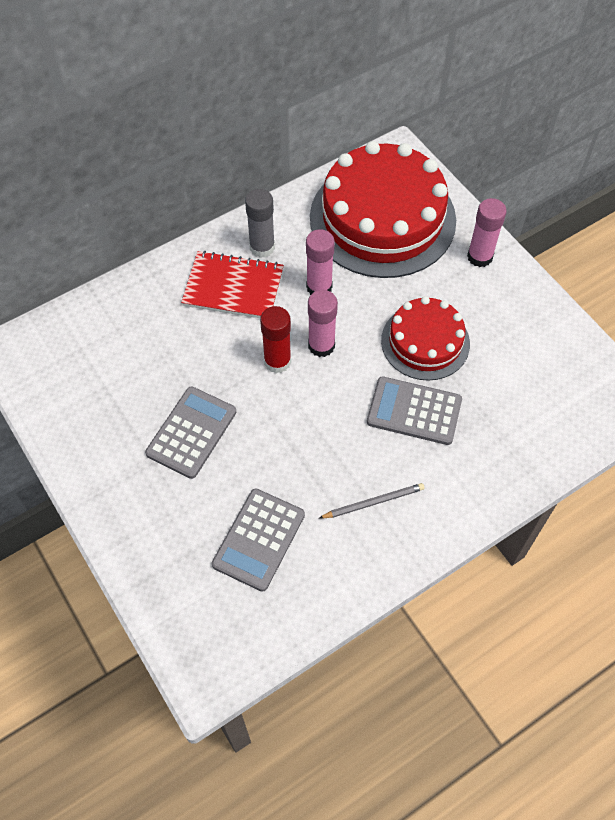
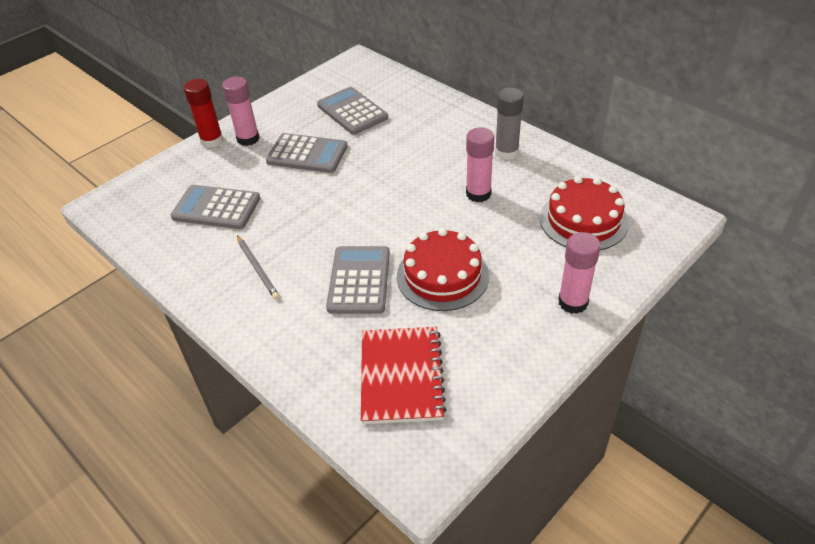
camera: 80 degrees right, 15 degrees down
red notebook [181,251,284,318] -> red notebook moved to [361,326,447,424]
red glue stick [260,306,291,373] -> red glue stick moved to [183,79,223,148]
pink glue stick [308,290,338,357] -> pink glue stick moved to [222,77,260,146]
red cake [310,141,456,278] -> red cake [540,176,629,250], size x0.56
none -> grey calculator [317,87,388,135]

